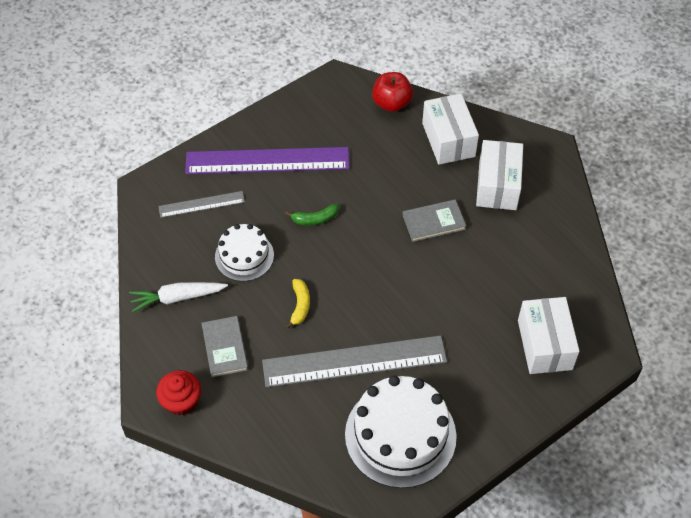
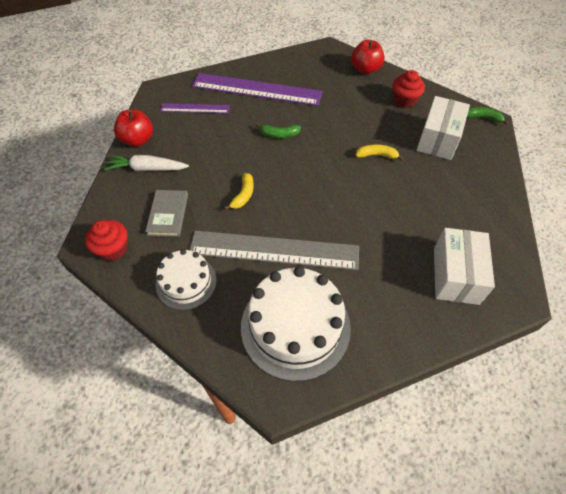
camera: 15 degrees right, 0 degrees up
grey ruler [158,191,245,218] -> purple ruler [160,103,230,113]
white cake [215,224,274,281] -> white cake moved to [156,249,217,310]
grey book [403,199,466,242] -> yellow banana [355,144,404,161]
white box [422,94,479,165] -> red cupcake [392,70,425,108]
none -> red apple [114,109,153,147]
none -> green banana [467,107,509,125]

